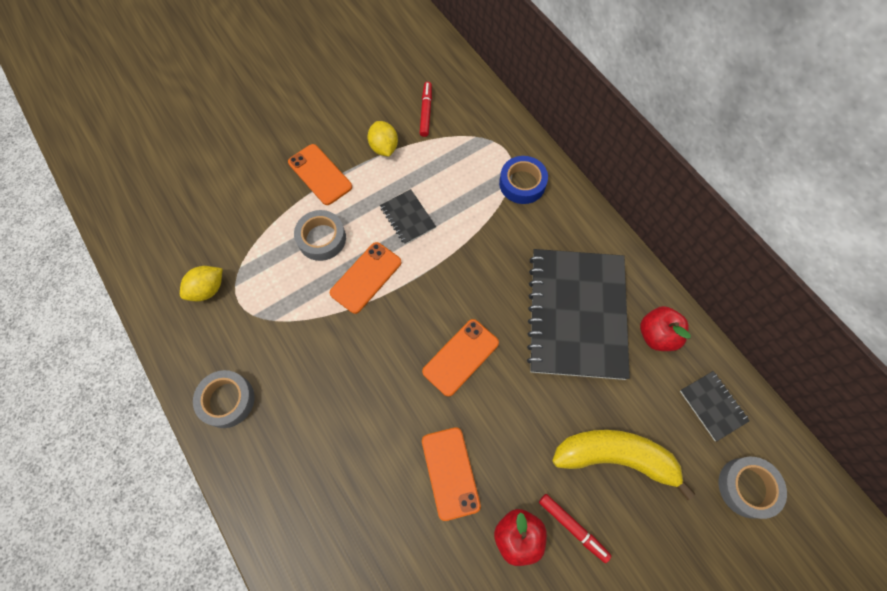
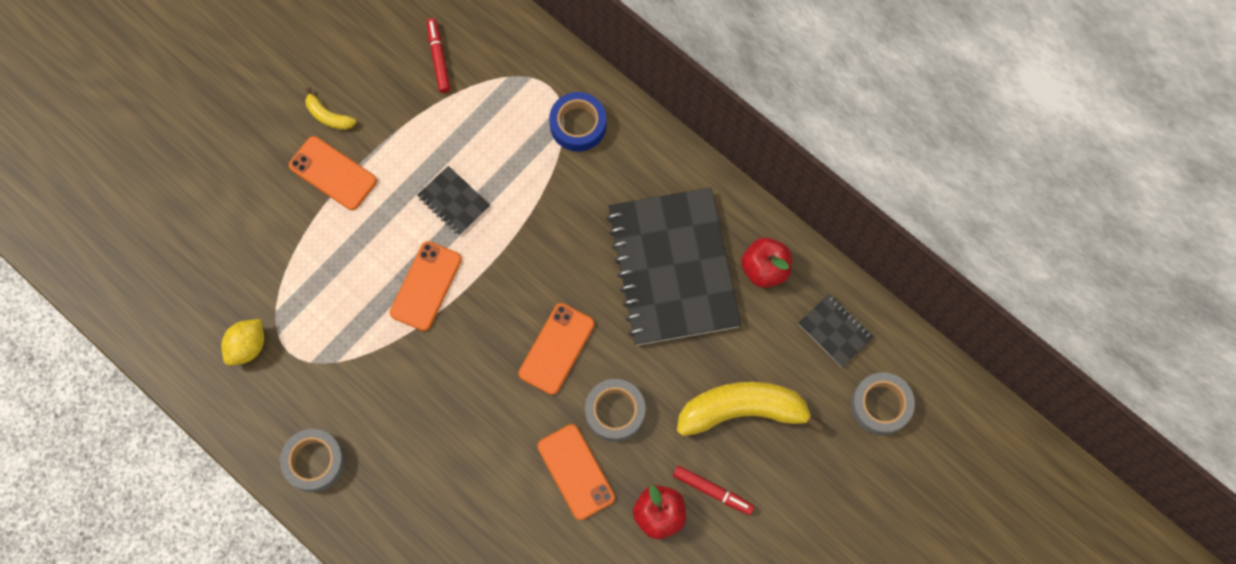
camera: 15 degrees left, 5 degrees up
grey tape [294,210,346,261] -> grey tape moved to [585,379,645,442]
yellow lemon [367,121,398,157] -> none
none -> yellow banana [305,88,357,130]

